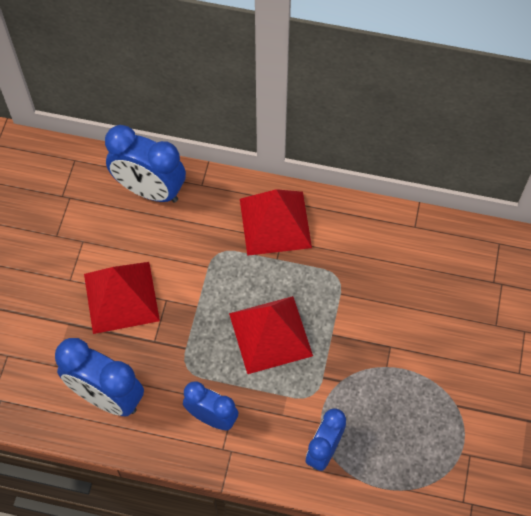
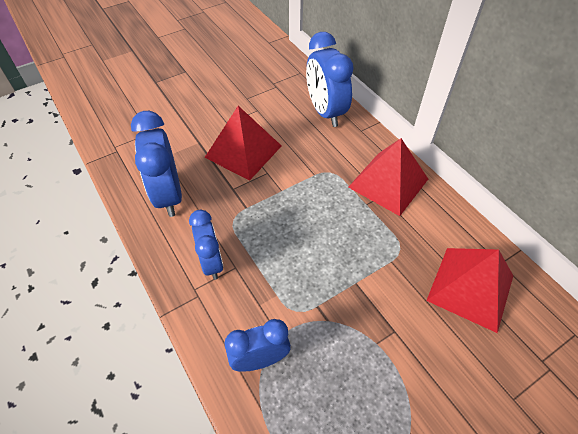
camera: 45 degrees right, 10 degrees down
red pyramid [229,296,313,374] -> red pyramid moved to [426,248,513,333]

